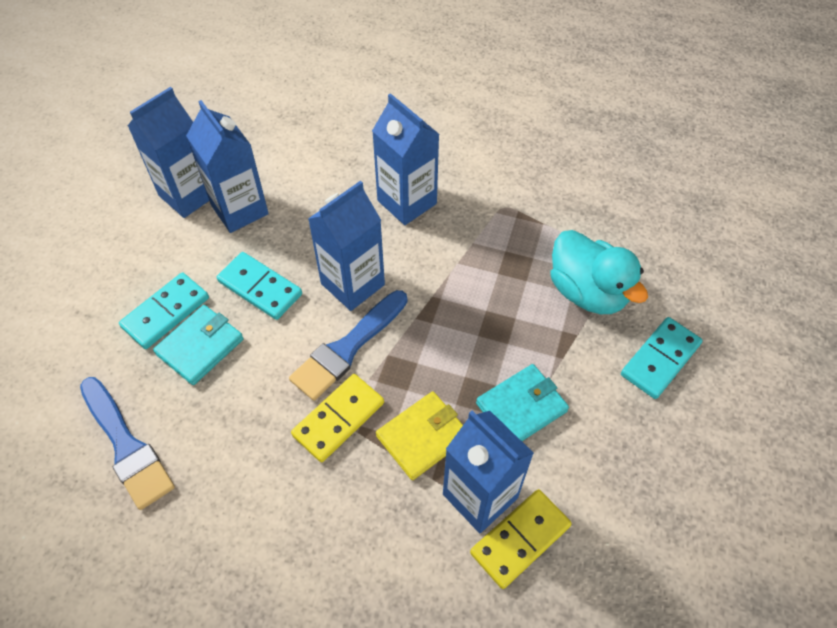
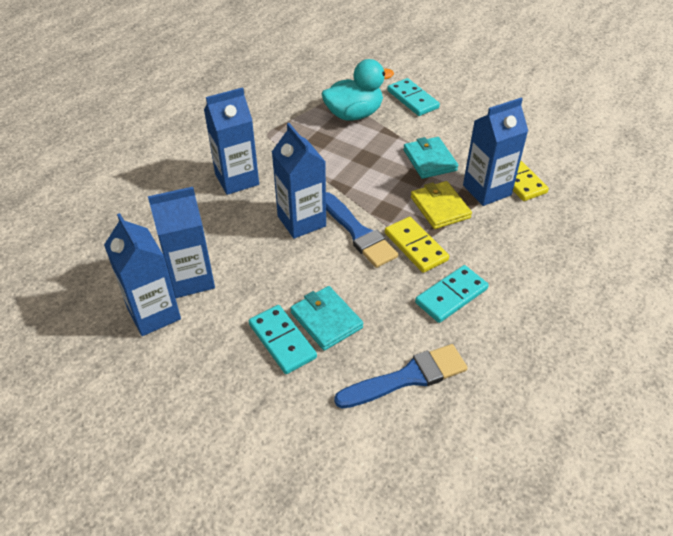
camera: 75 degrees left, 10 degrees down
turquoise domino [217,252,302,320] -> turquoise domino moved to [415,265,489,323]

